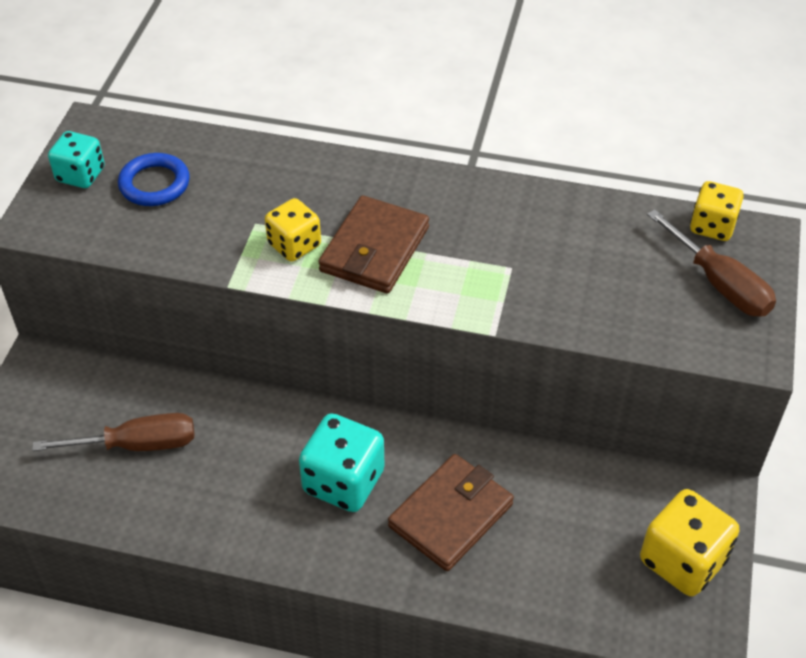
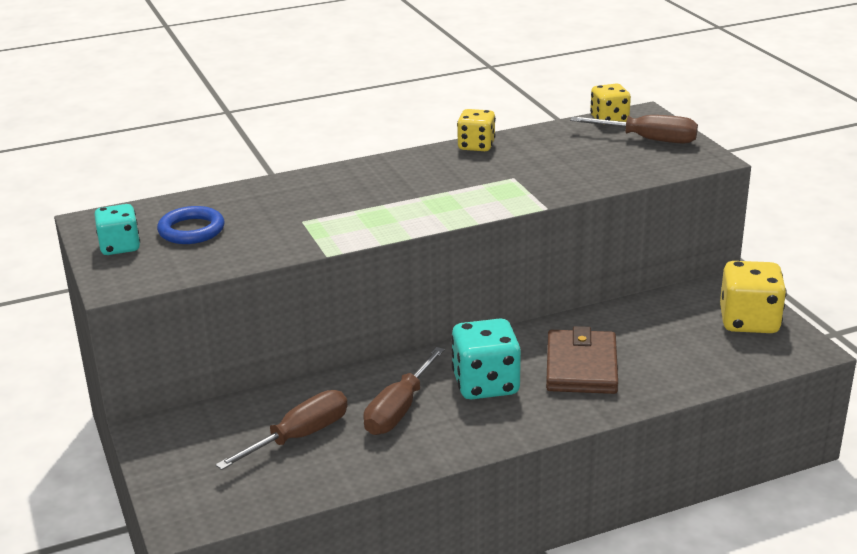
camera: 35 degrees left, 20 degrees down
yellow dice [265,198,321,262] -> yellow dice moved to [457,109,496,151]
brown wallet [318,195,429,294] -> none
none -> brown screwdriver [363,347,445,435]

